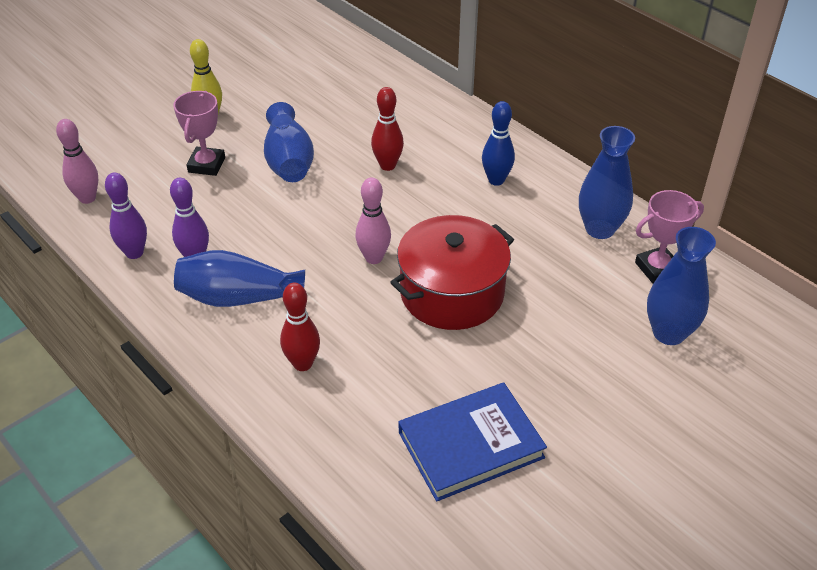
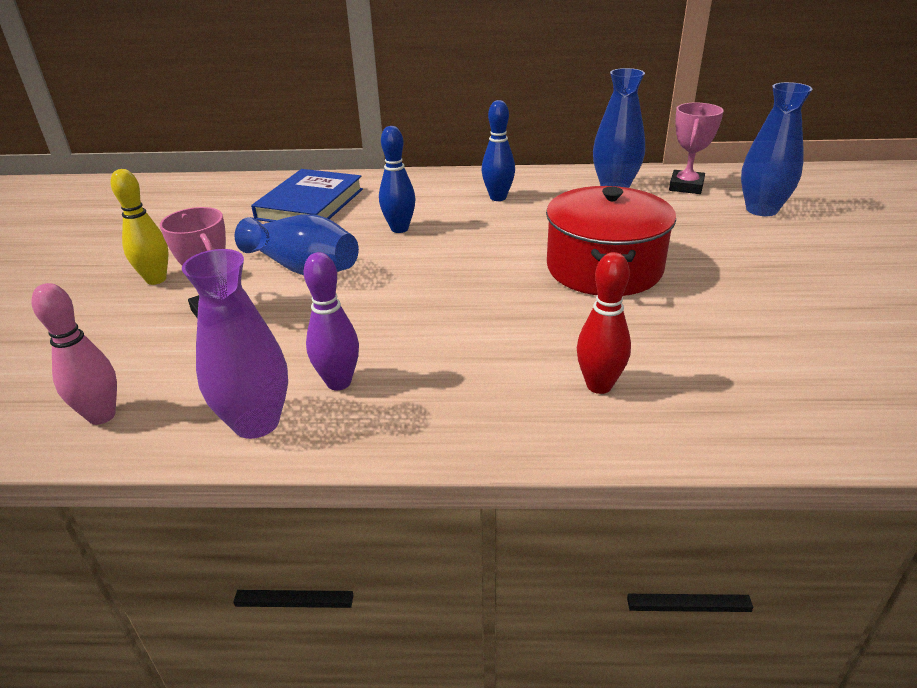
camera: 45 degrees left, 10 degrees down
purple bowling pin [105,172,147,259] -> purple vase [182,249,288,439]
blue vase [174,250,305,307] -> none
pink bowling pin [355,177,391,264] -> none
red bowling pin [371,87,404,171] -> blue bowling pin [379,126,416,233]
blue book [399,382,547,502] -> blue book moved to [251,169,363,222]

